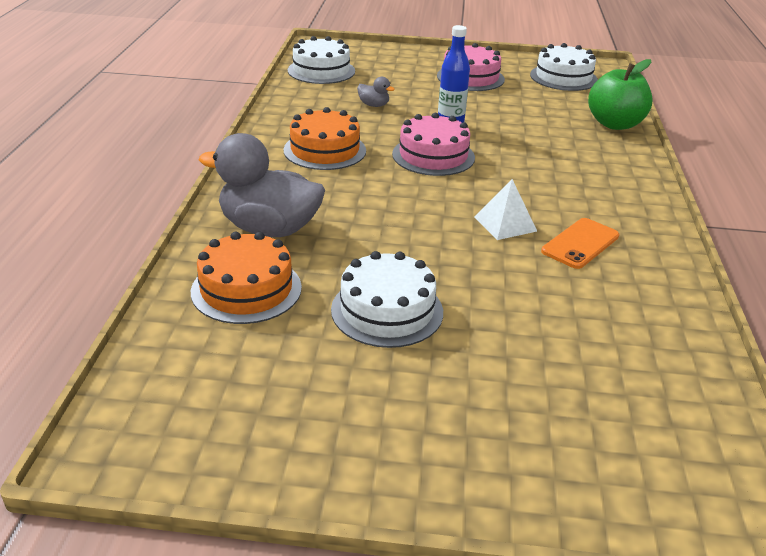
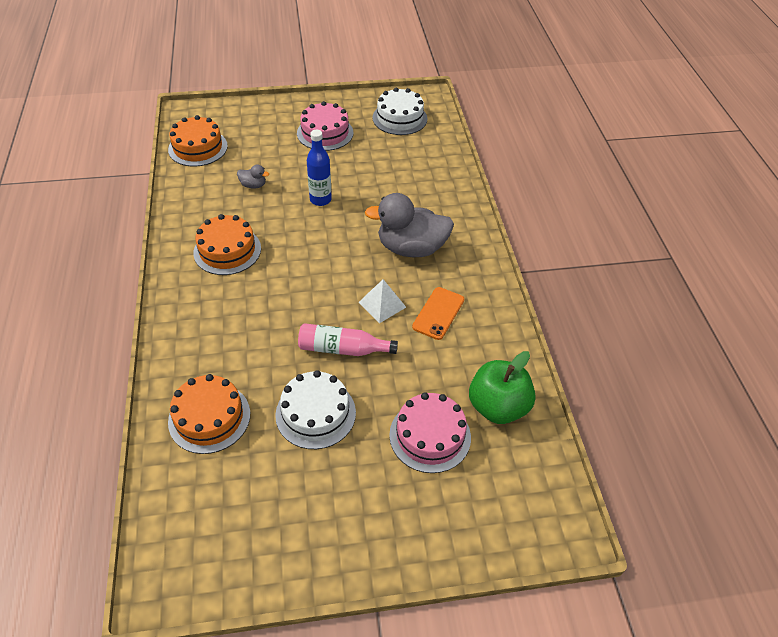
camera: 15 degrees left, 15 degrees up
grey duck [199,133,325,237] -> grey duck moved to [365,193,454,257]
white cake [288,36,355,84] -> orange cake [168,115,228,166]
pink cake [392,113,475,176] -> pink cake moved to [389,392,471,473]
green apple [588,59,652,130] -> green apple moved to [469,351,536,424]
none -> pink bottle [298,323,398,356]

